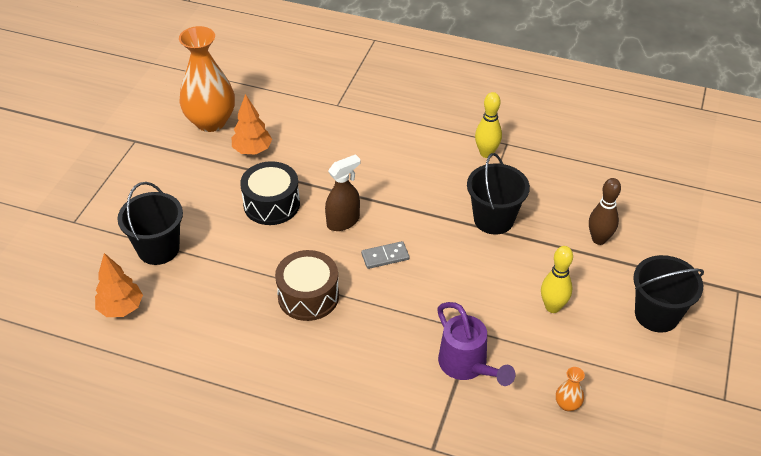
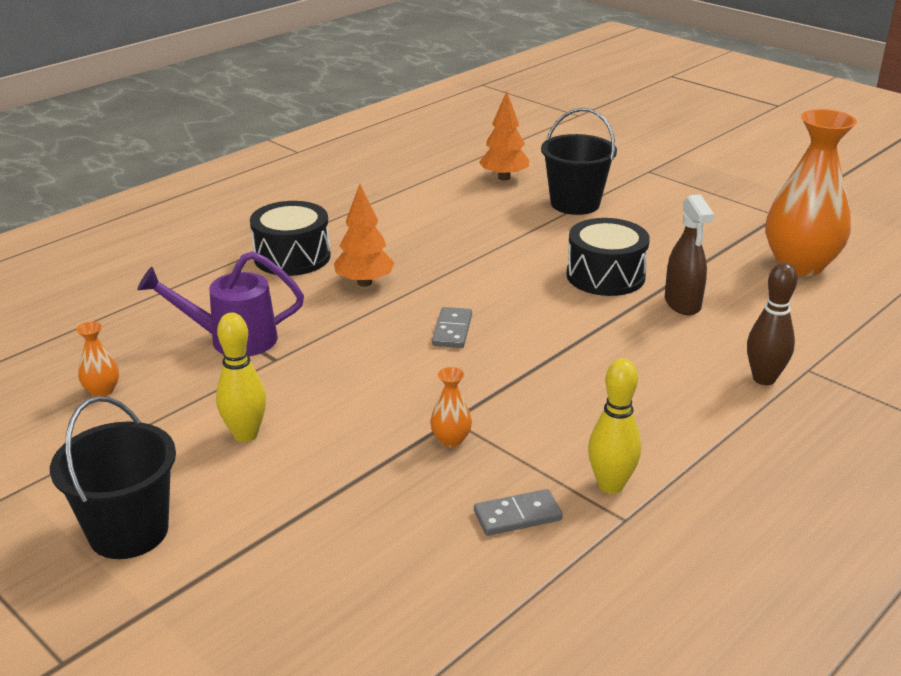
camera: 115 degrees right, 15 degrees down
orange tree [232,94,272,155] -> orange tree moved to [334,184,394,287]
brown drum [275,250,339,321] -> none
brown spray bottle [325,154,360,231] -> brown spray bottle moved to [665,194,714,315]
black bucket [467,153,530,235] -> orange vase [430,367,472,447]
brown bowling pin [589,178,621,245] -> brown bowling pin moved to [747,262,797,385]
none -> black drum [250,201,331,276]
none -> grey domino [474,489,563,536]

